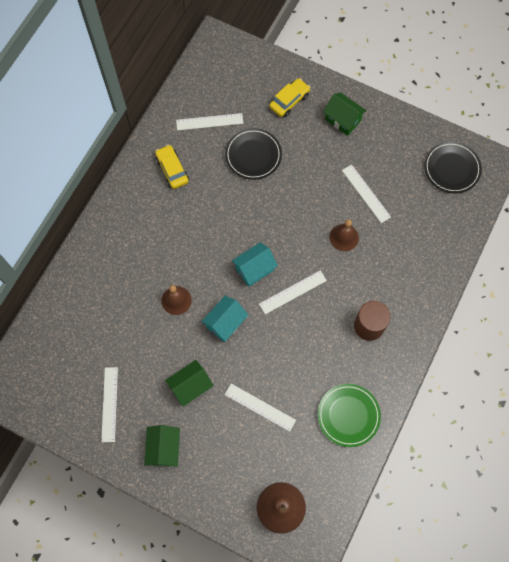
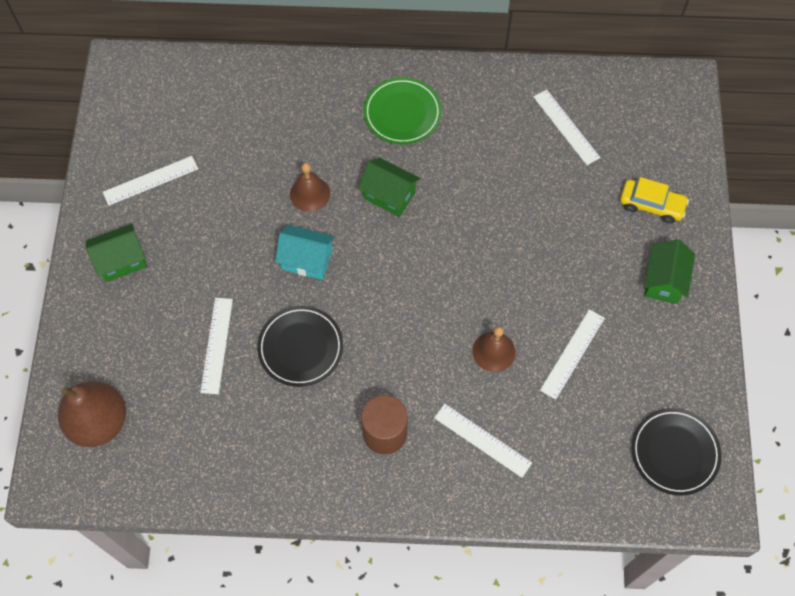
camera: 65 degrees right, 5 degrees down
yellow car [155,145,189,189] -> none
green house [165,360,214,407] -> green house moved to [358,157,420,217]
black plate [225,128,282,180] -> black plate moved to [257,306,343,387]
turquoise house [232,242,278,287] -> none
white ruler [259,270,327,314] -> white ruler moved to [434,404,532,478]
green plate [318,384,381,447] -> green plate moved to [364,77,442,144]

